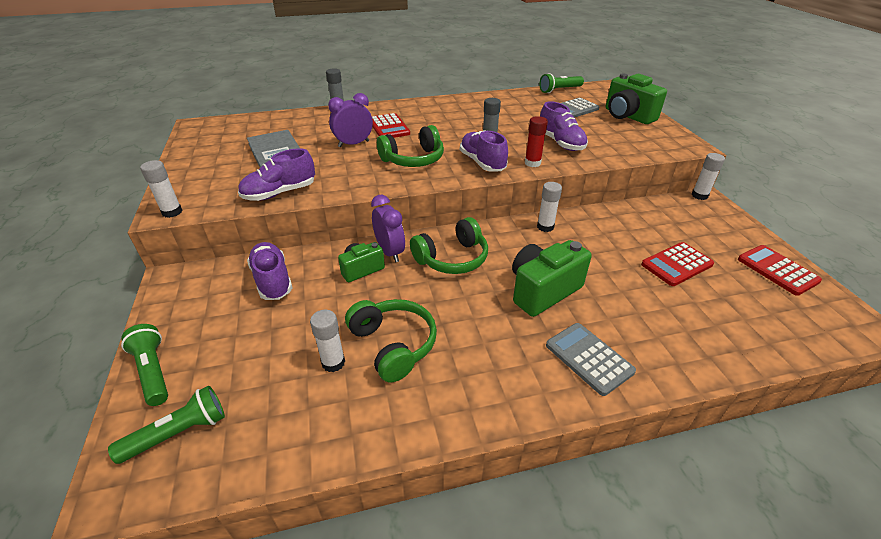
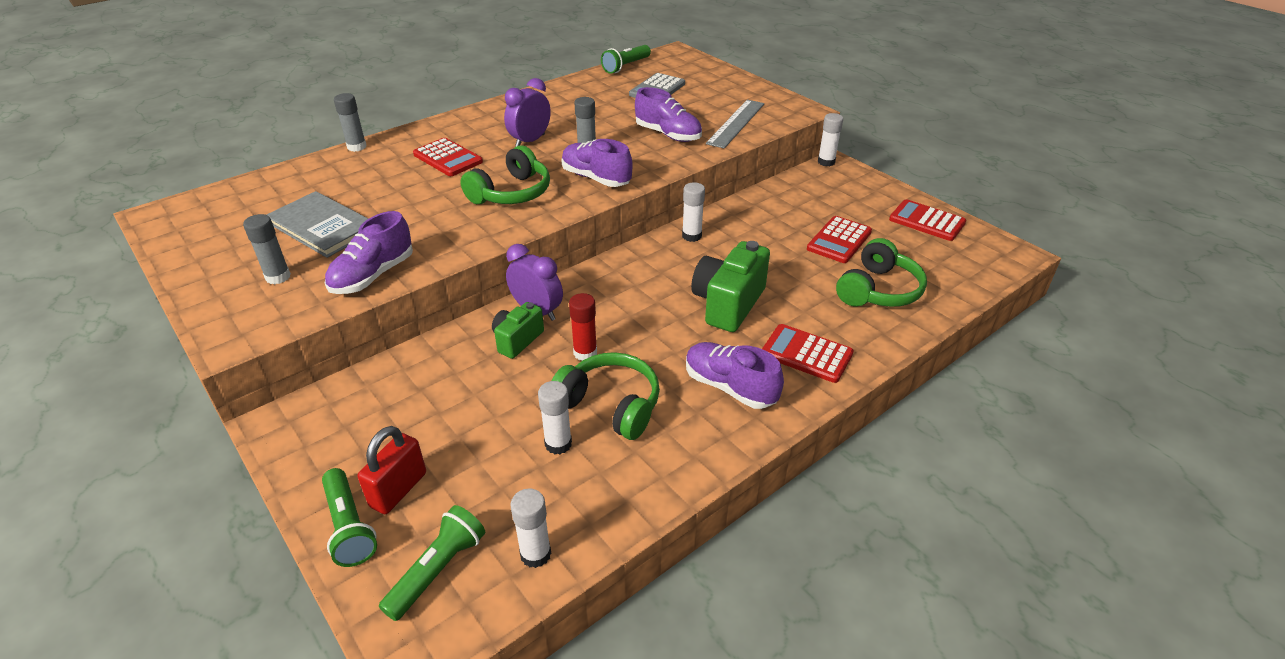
camera: 25 degrees left, 0 degrees up
green flashlight [121,324,168,406] -> green flashlight turned 150 degrees counterclockwise [322,468,377,567]
white glue stick [140,160,182,218] -> white glue stick moved to [510,489,551,568]
purple shoe [247,242,293,300] -> purple shoe moved to [686,342,784,409]
purple clock [328,93,373,147] -> purple clock moved to [504,78,551,147]
green headphones [410,217,488,274] -> green headphones moved to [836,238,927,307]
red glue stick [525,116,548,167] -> red glue stick moved to [569,293,597,361]
grey calculator [546,323,636,396] -> red calculator [762,324,854,383]
green camera [606,73,667,124] -> none
none -> grey glue stick [243,214,291,284]
none -> red padlock [357,426,426,514]
none -> grey ruler [706,100,764,149]

